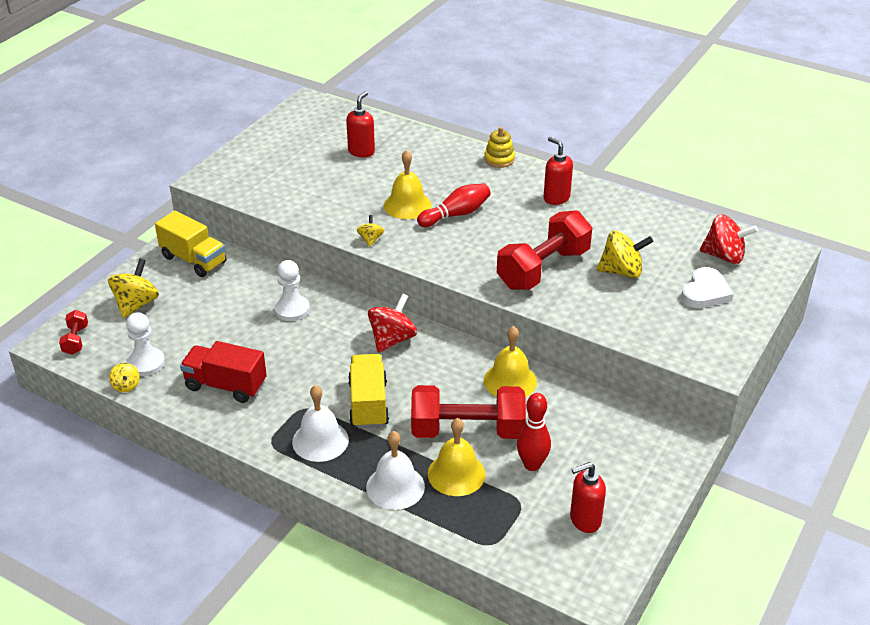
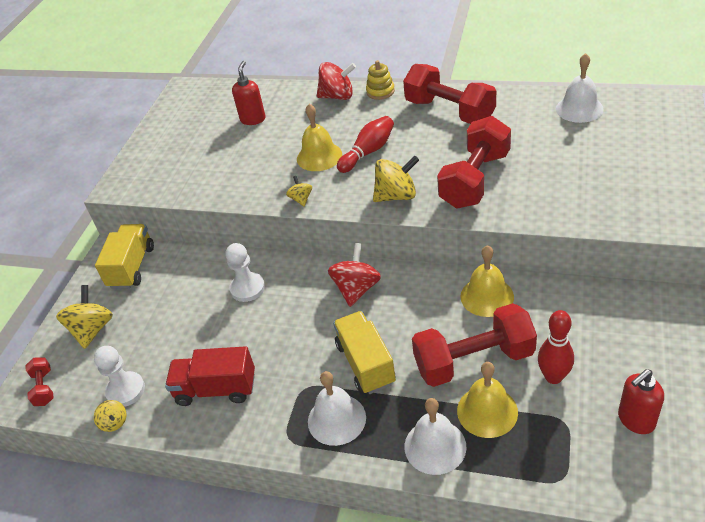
camera: 10 degrees left, 5 degrees up
yellow truck [155,211,227,277] -> yellow truck turned 105 degrees counterclockwise [95,224,154,289]
red soap dispenser [544,137,573,205] -> red dumbbell [403,64,496,124]
yellow spinning top [597,231,653,278] -> yellow spinning top moved to [373,156,419,202]
white heart [681,267,733,308] -> none
red spinning top [700,214,758,264] -> red spinning top moved to [317,62,356,100]
none -> white bell [556,53,604,123]

